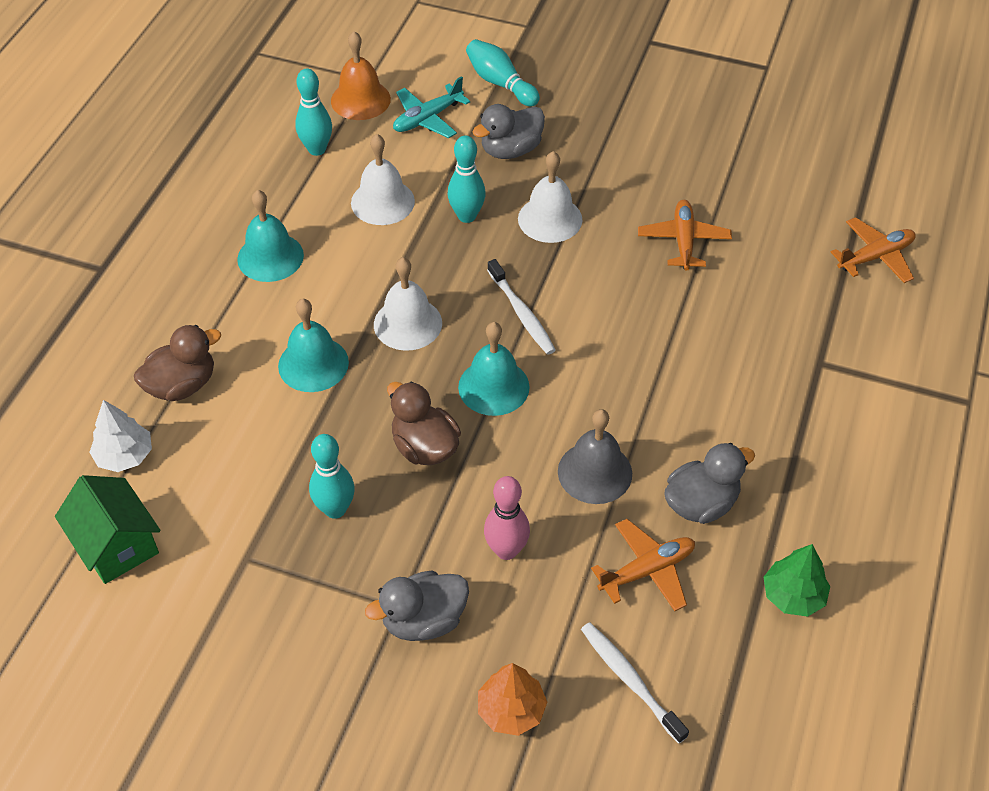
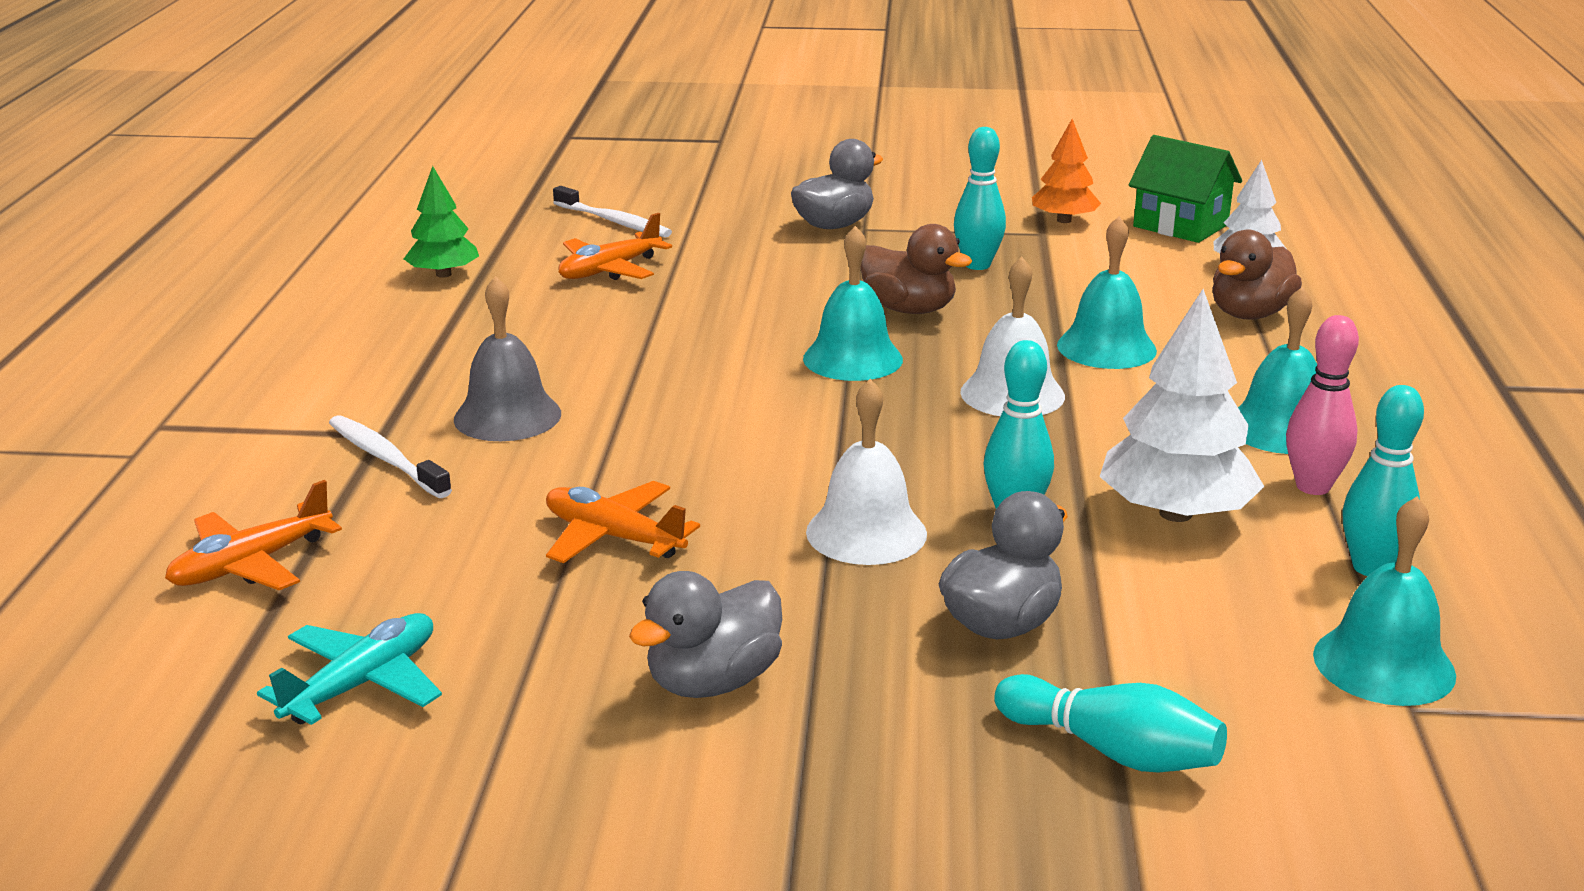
camera: 165 degrees right, 25 degrees down
orange bell [331,31,391,120] -> turquoise bell [1313,497,1456,706]
white bell [351,134,415,225] -> white tree [1100,289,1265,522]
turquoise plane [393,76,470,138] -> turquoise plane moved to [257,613,442,725]
orange tree [478,663,547,736] -> orange tree moved to [1032,119,1101,223]
pink bowling pin [484,476,530,560] -> pink bowling pin moved to [1286,315,1359,495]
white toothbrush [487,259,556,355] -> white toothbrush moved to [329,415,452,498]
grey bell [558,409,632,504] -> grey bell moved to [454,276,561,441]
orange plane [638,200,732,271] -> orange plane turned 135 degrees clockwise [546,481,700,563]
grey duck [664,443,755,524] -> grey duck moved to [629,571,782,698]

